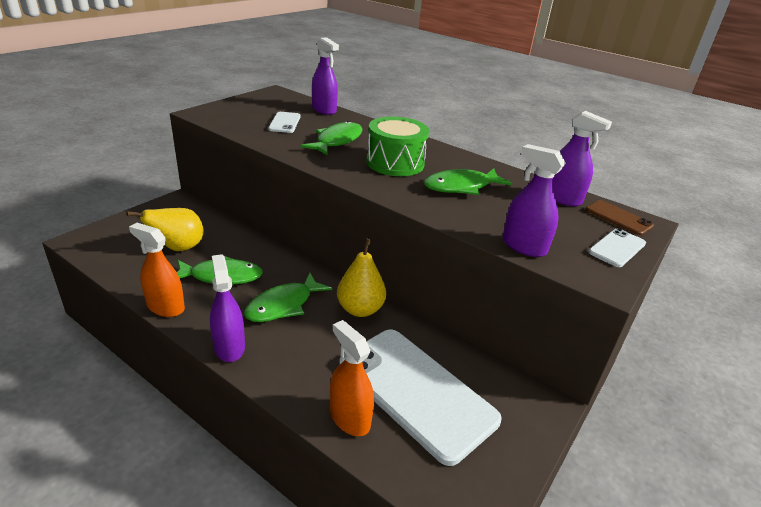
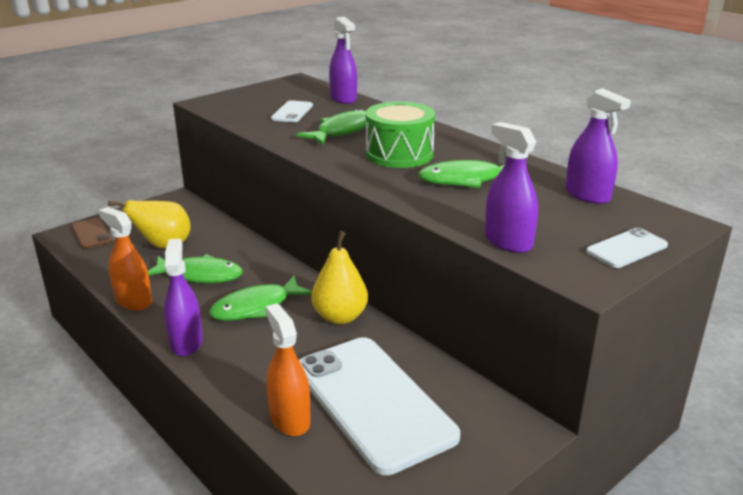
camera: 15 degrees right, 5 degrees down
brown phone [585,200,654,235] -> brown phone moved to [71,218,112,249]

